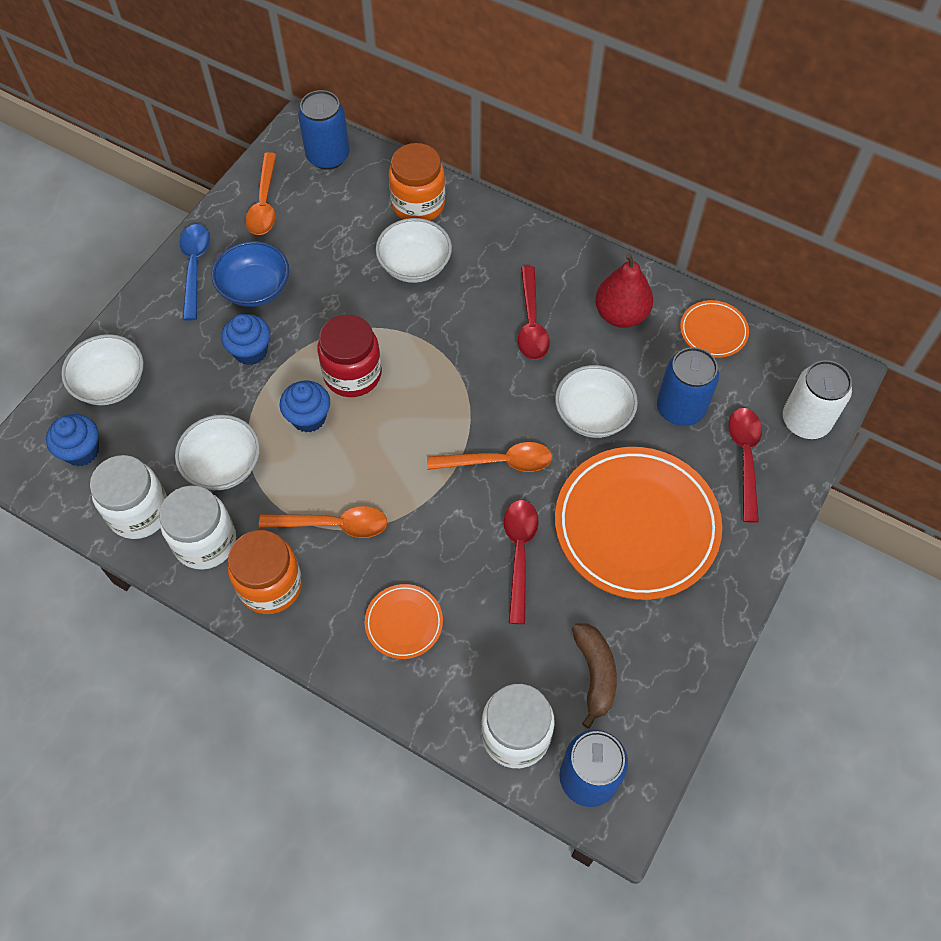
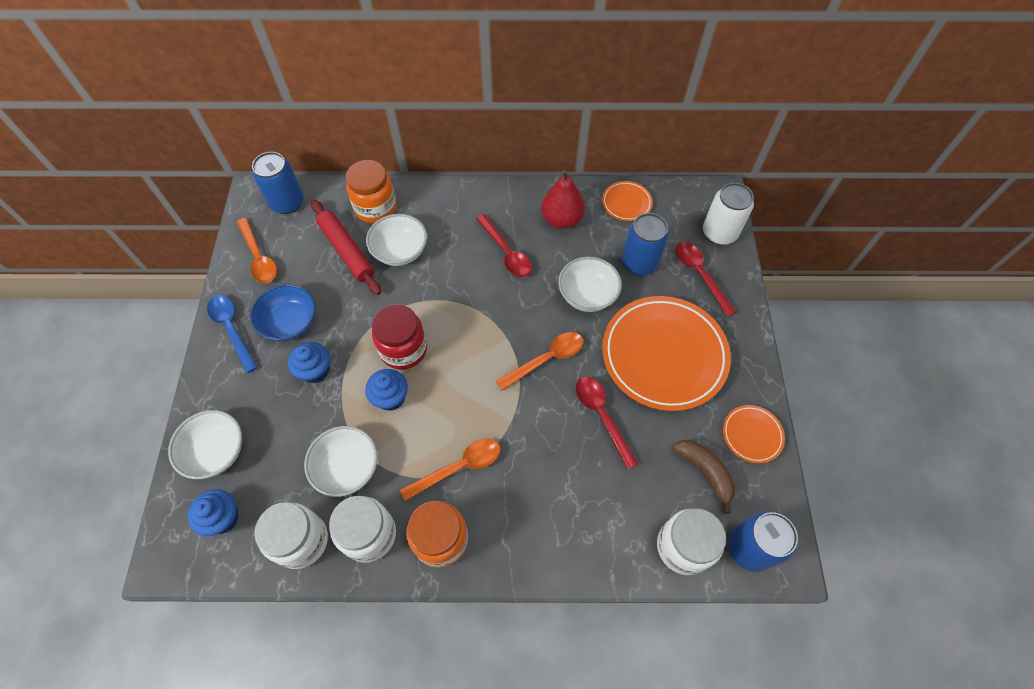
camera: 30 degrees left, 0 degrees up
orange plate [364,584,443,659] -> orange plate moved to [723,405,785,463]
none -> red rolling pin [311,200,381,295]

